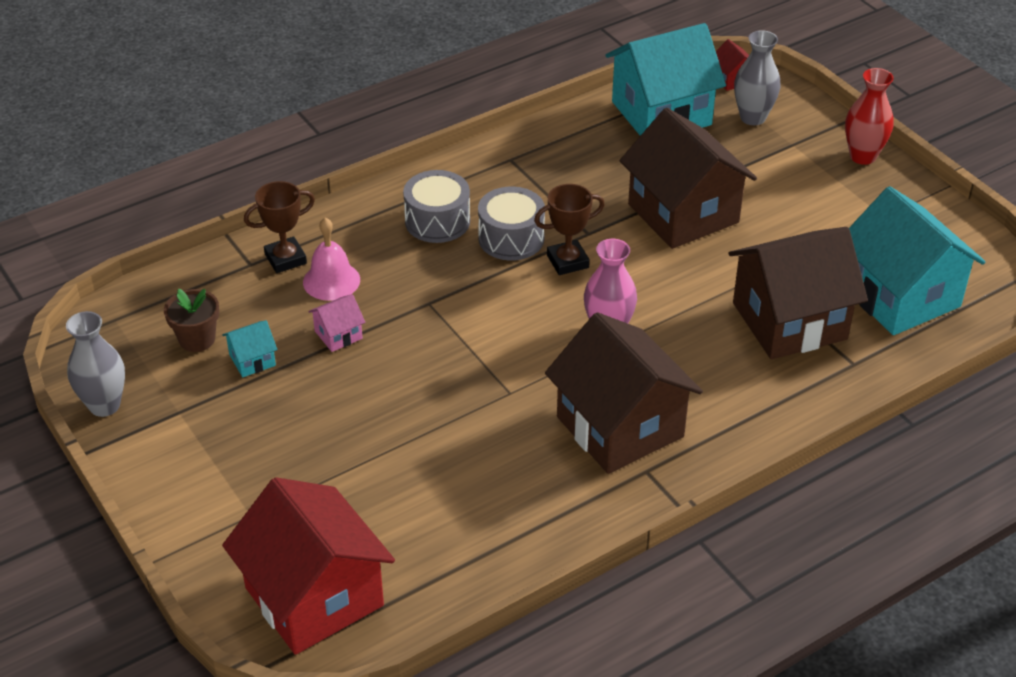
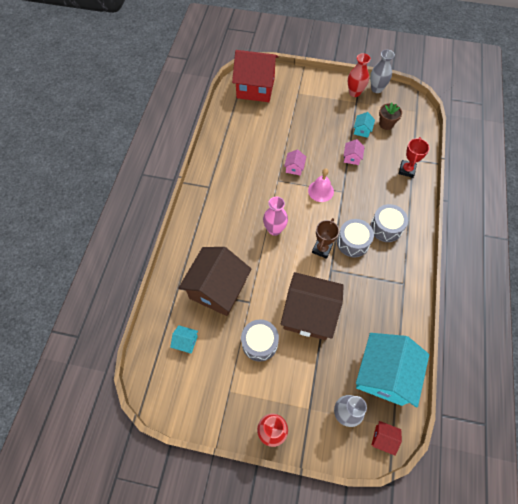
camera: 135 degrees right, 20 degrees up
brown trophy [244,181,315,273] -> red trophy [399,137,430,178]
pink bell [303,218,360,301] -> pink bell moved to [308,168,334,202]
brown house [545,312,703,474] -> none
turquoise house [849,186,985,335] -> turquoise house [170,325,198,354], size x0.41
none -> grey drum [241,320,279,362]
none -> pink house [284,149,306,176]
none -> red vase [348,53,371,97]

